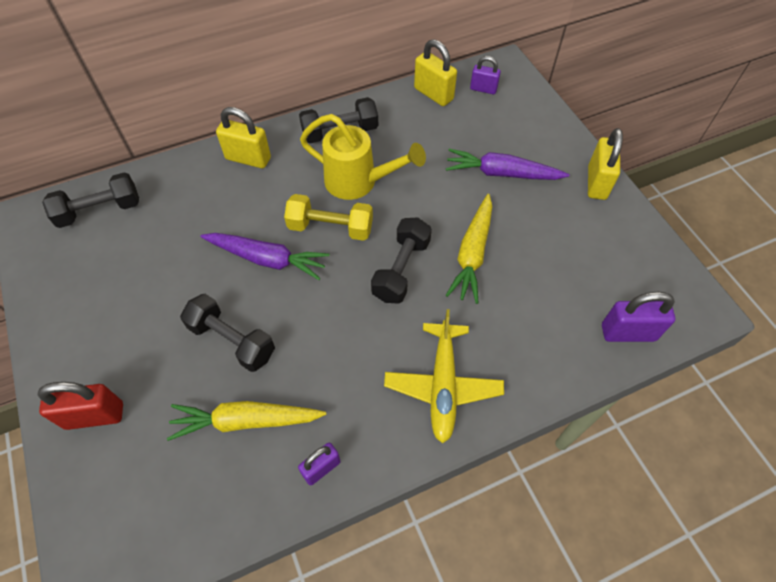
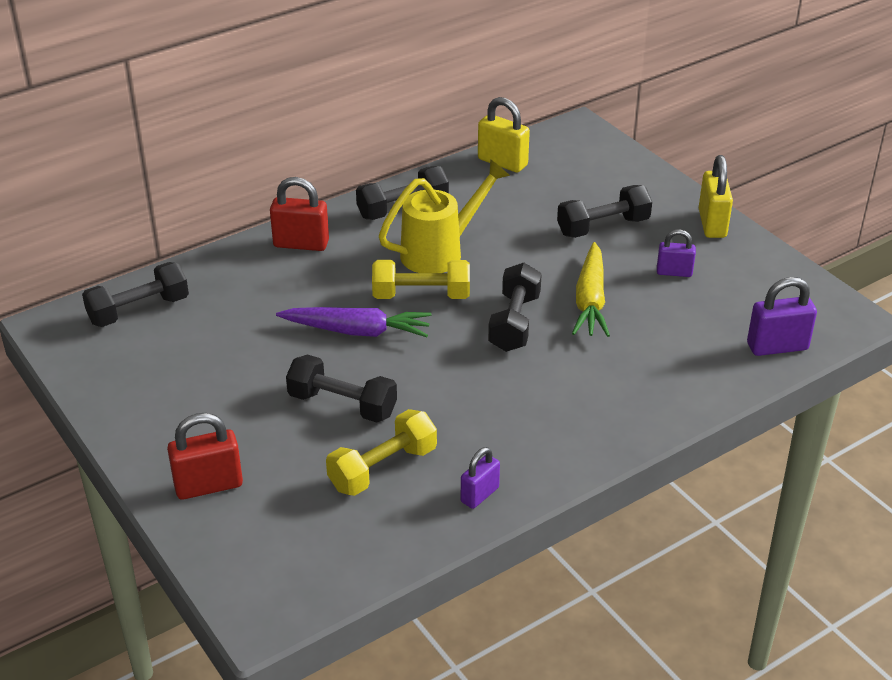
camera: 10 degrees left, 20 degrees down
yellow carrot [167,401,326,441] -> yellow dumbbell [326,409,437,496]
yellow padlock [216,107,271,168] -> red padlock [270,177,329,251]
yellow watering can [300,114,426,200] -> yellow watering can turned 45 degrees counterclockwise [379,159,510,273]
yellow plane [384,309,504,444] -> none
purple carrot [446,149,570,180] -> black dumbbell [557,185,652,238]
purple padlock [470,56,501,94] -> purple padlock moved to [657,229,696,277]

